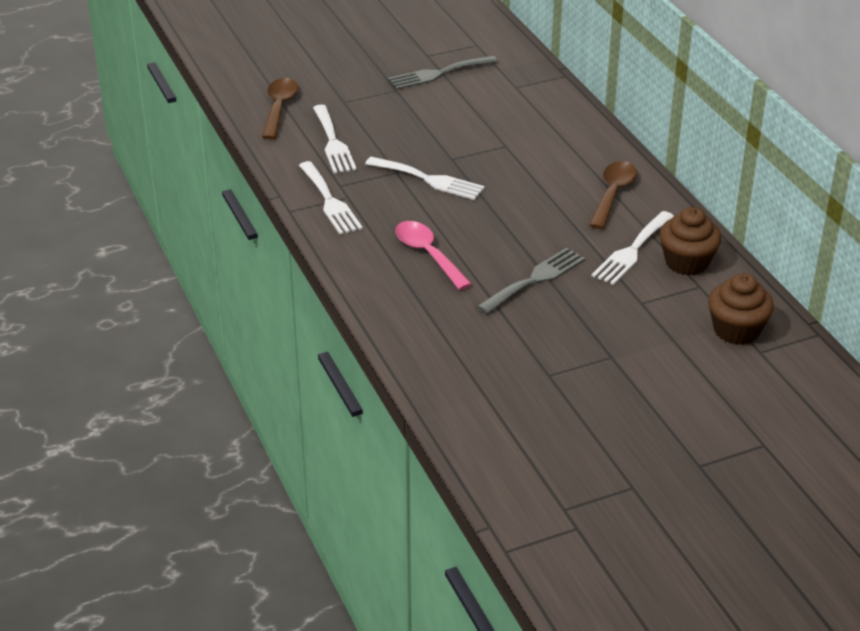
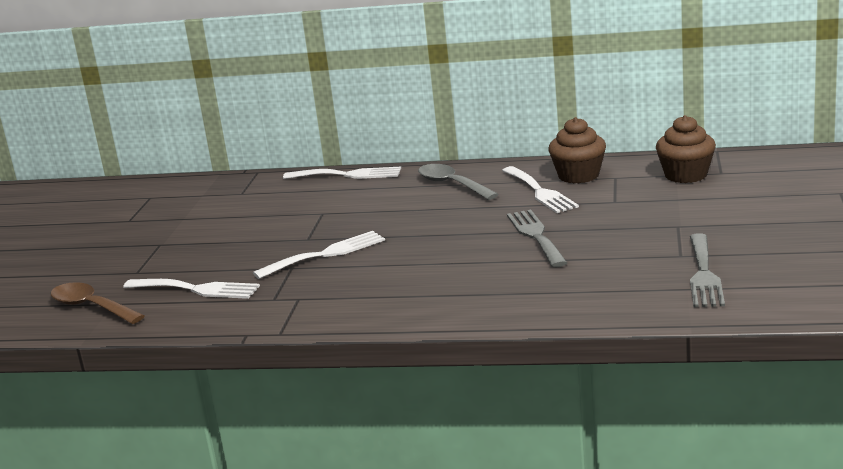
camera: 55 degrees left, 15 degrees down
white fork [298,161,363,235] -> white fork moved to [283,167,401,179]
grey fork [388,55,498,90] -> grey fork moved to [690,233,725,307]
pink spoon [395,221,472,290] -> none
brown spoon [589,161,637,229] -> grey spoon [418,164,499,200]

